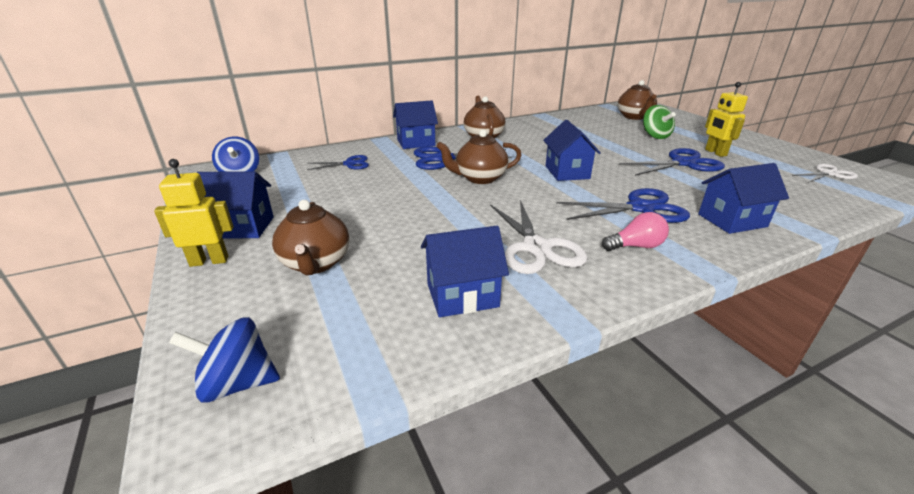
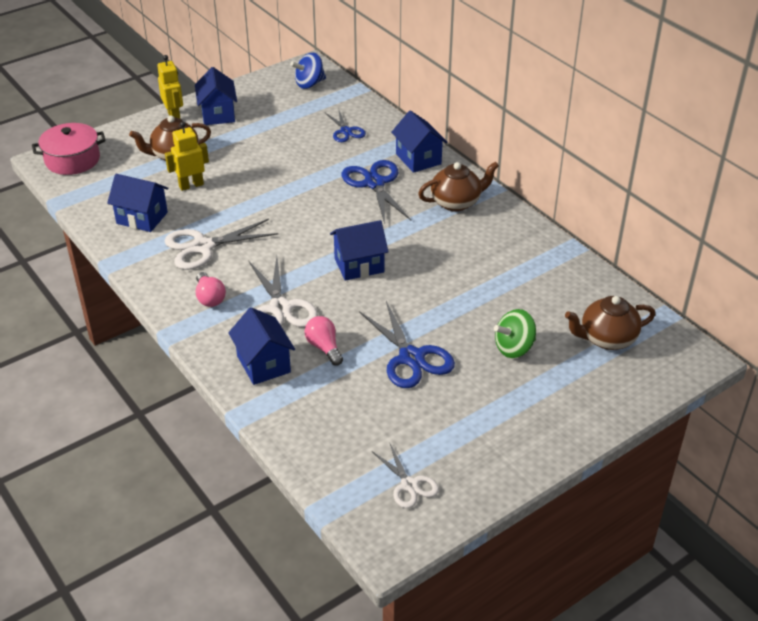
camera: 80 degrees right, 10 degrees up
blue spinning top [169,317,280,403] -> pink pot [32,123,106,175]
blue house [421,226,509,317] -> blue house turned 45 degrees counterclockwise [107,174,169,232]
brown teapot [436,129,521,184] -> none
blue scissors [556,188,690,223] -> white scissors [249,256,318,327]
yellow robot [705,82,748,157] -> yellow robot moved to [165,122,209,191]
none -> pink light bulb [304,316,343,366]

